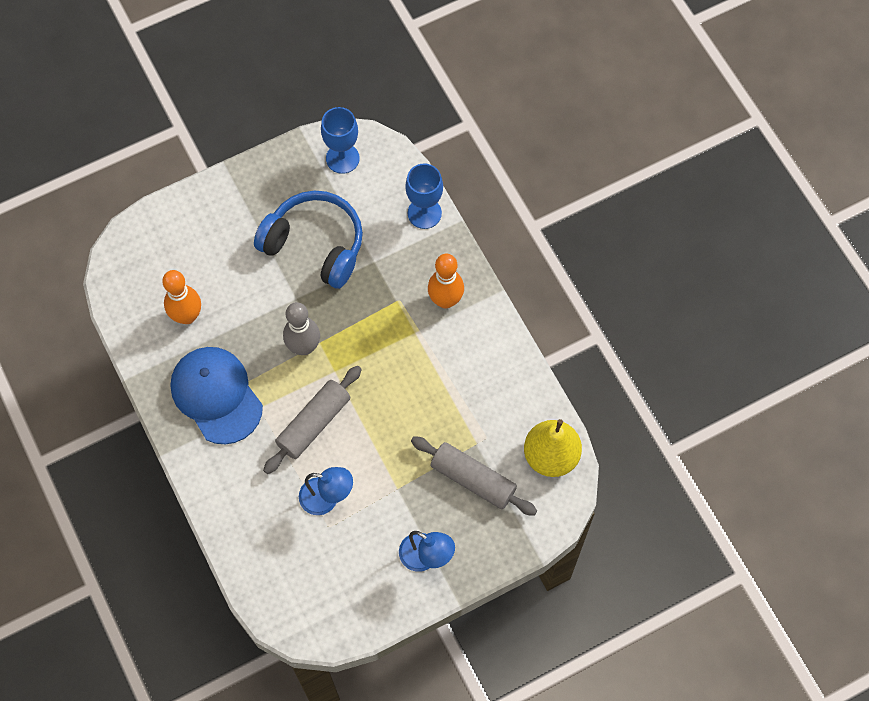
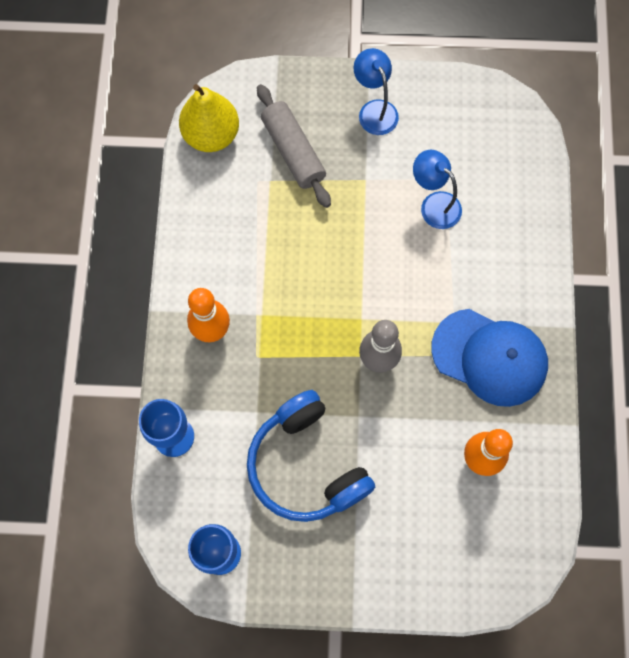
camera: 150 degrees left, 5 degrees up
blue cap [170,347,263,444] -> blue cap turned 60 degrees counterclockwise [431,309,548,407]
grey rolling pin [263,366,362,474] -> none

